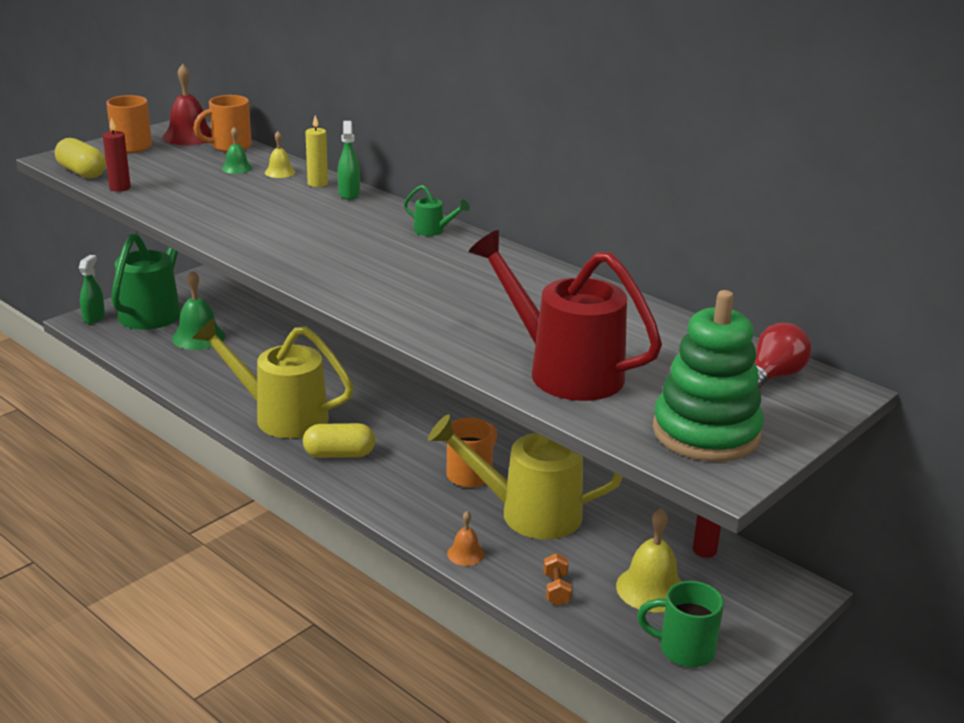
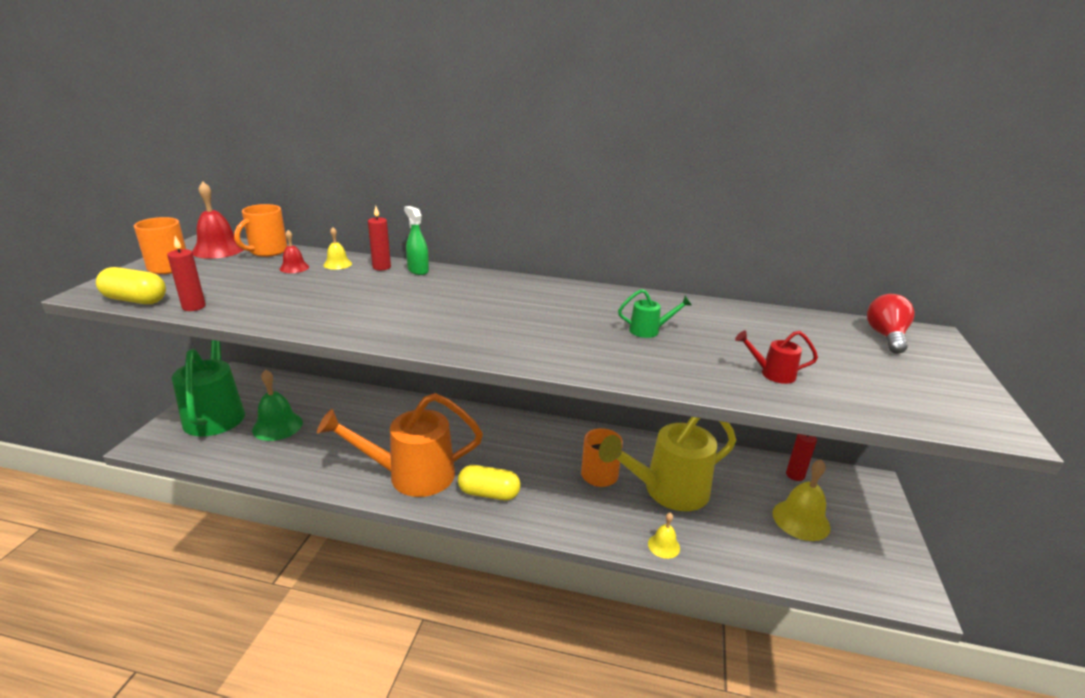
camera: 30 degrees left, 0 degrees up
green spray bottle [79,255,105,324] -> none
yellow watering can [192,318,354,438] -> orange watering can [317,393,483,497]
green bell [222,127,252,174] -> red bell [280,230,309,273]
yellow capsule [303,423,376,458] -> yellow capsule turned 45 degrees clockwise [458,465,521,500]
yellow candle [305,115,328,187] -> red candle [368,206,391,270]
green watering can [404,185,470,236] -> green watering can moved to [618,289,692,338]
orange bell [447,511,485,566] -> yellow bell [648,512,680,559]
red watering can [468,230,662,401] -> red watering can [735,331,818,384], size x0.41
orange dumbbell [544,553,572,606] -> none
green mug [637,581,724,667] -> none
green stacking toy [653,290,764,462] -> none

